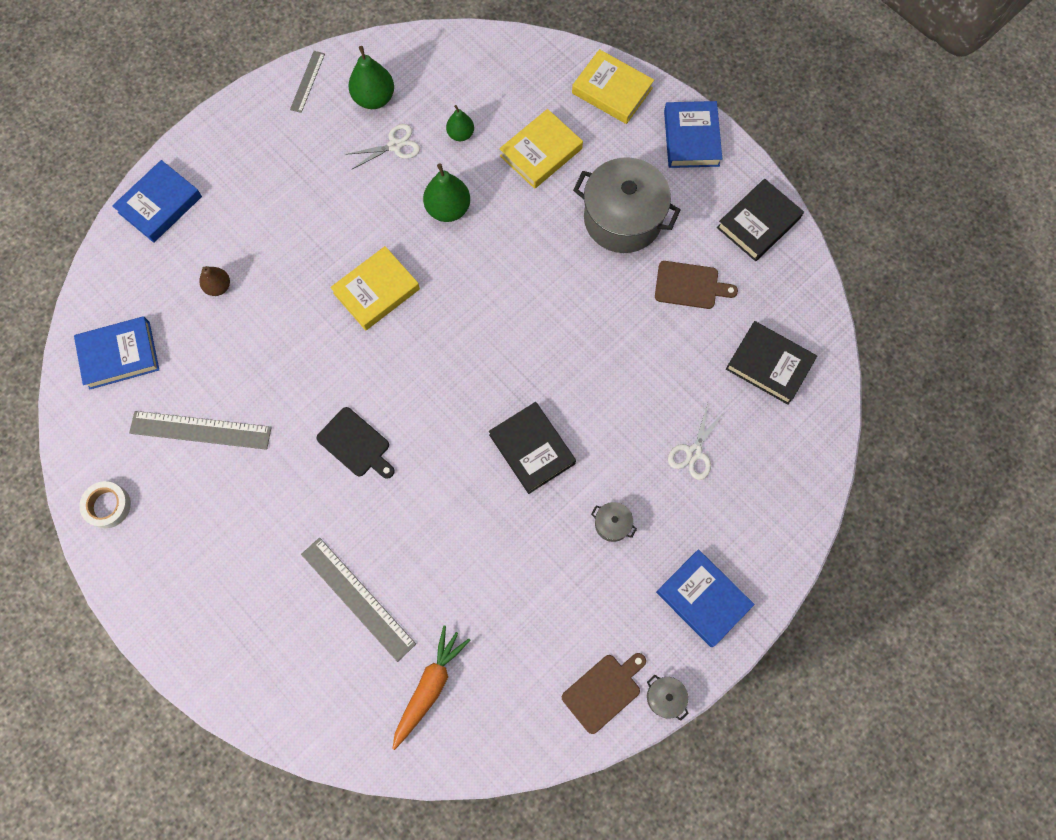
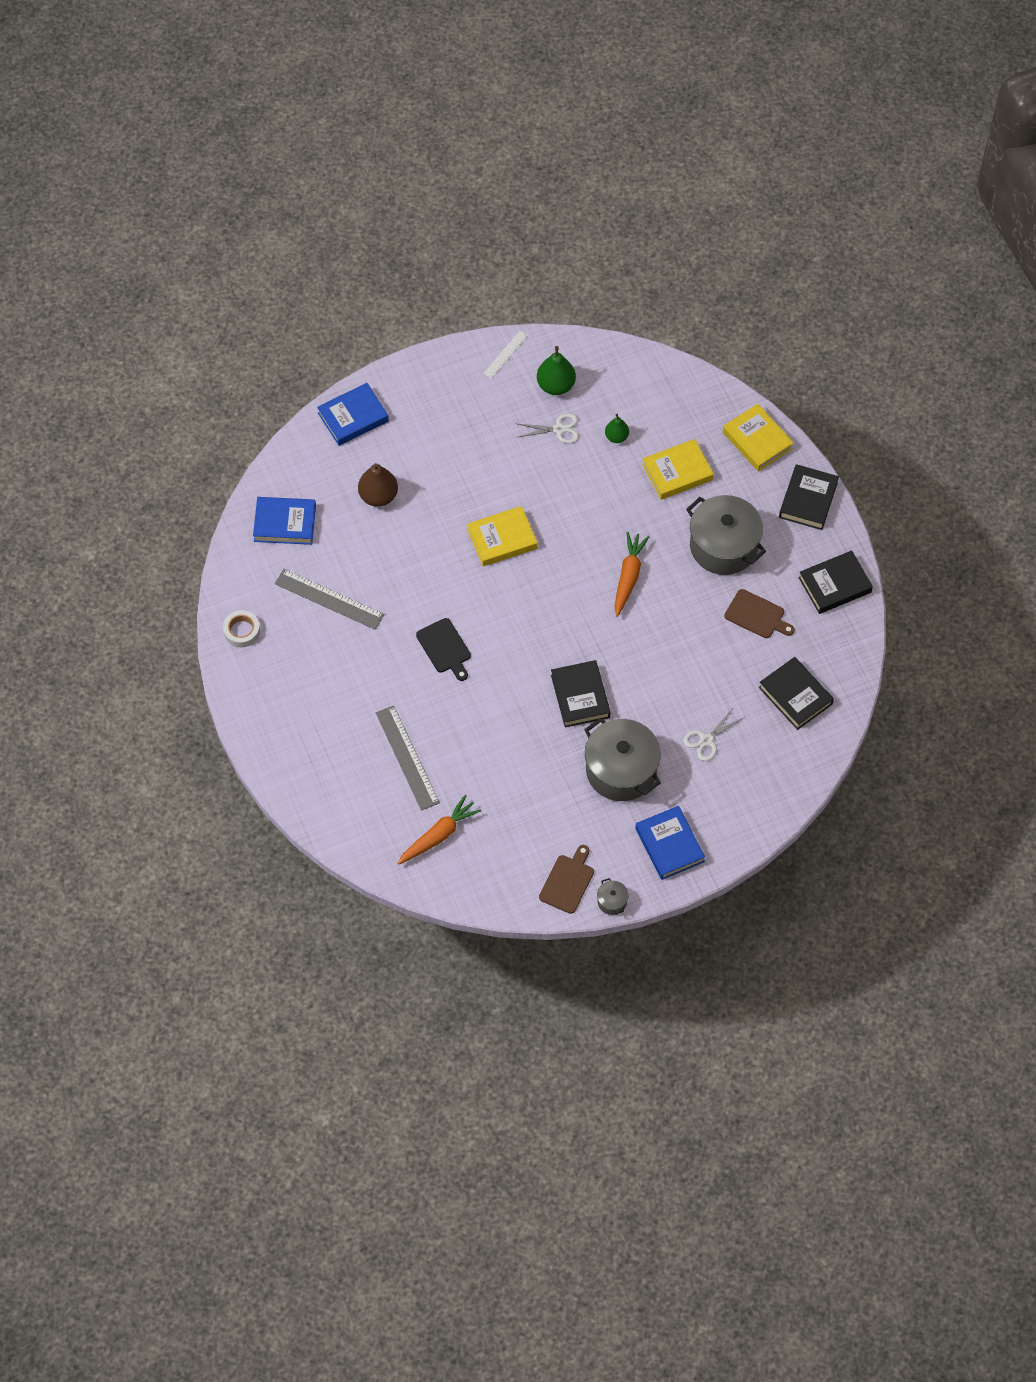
camera: 20 degrees right, 10 degrees down
brown pear [199,266,230,296] -> brown pear [358,463,398,507], size x1.62
grey ruler [290,51,325,113] -> white ruler [483,331,528,379]
green pear [423,163,470,222] -> none
brown cutting board [562,653,646,734] -> brown cutting board turned 45 degrees counterclockwise [539,845,594,914]
grey pot [591,502,637,542] -> grey pot [584,717,661,801], size x2.44
blue book [664,101,722,168] -> black book [779,464,839,530]
none -> orange carrot [615,532,649,617]

